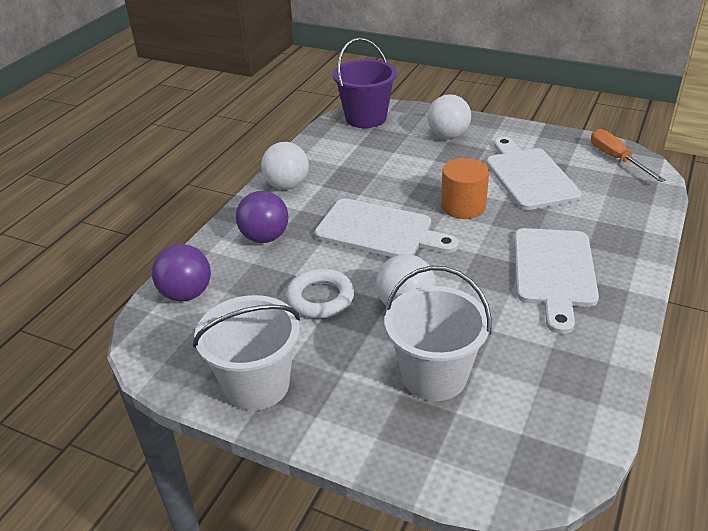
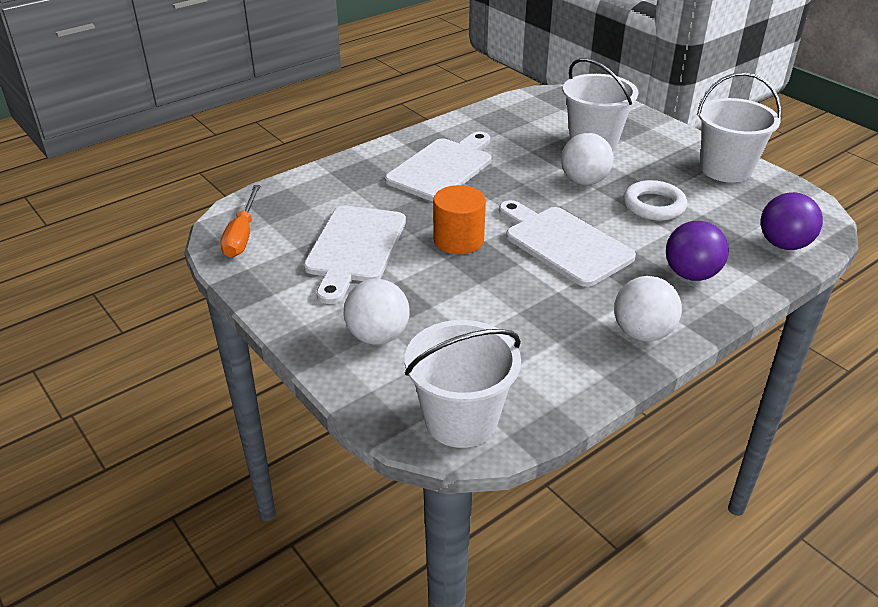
camera: 155 degrees left, 0 degrees up
purple bucket [332,38,397,128] -> white bucket [405,320,521,448]

